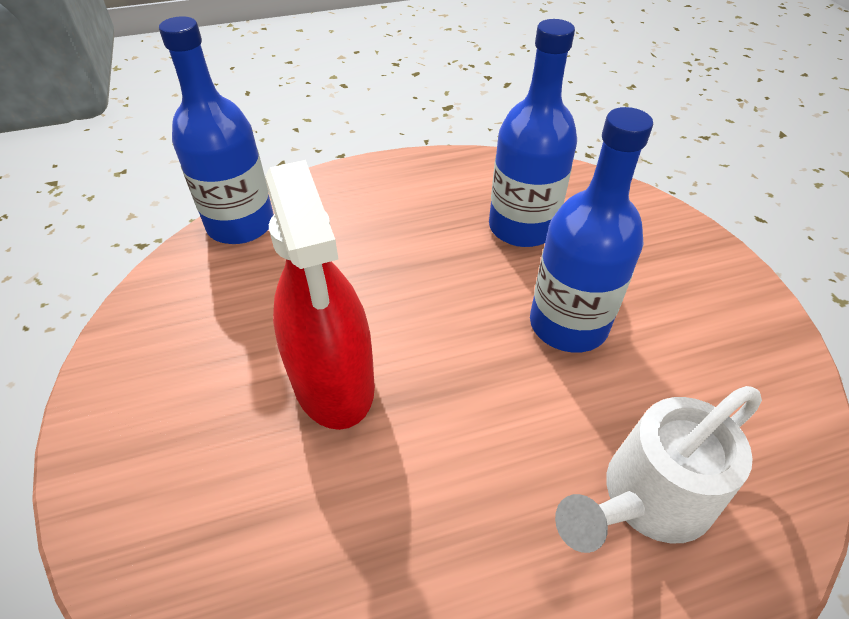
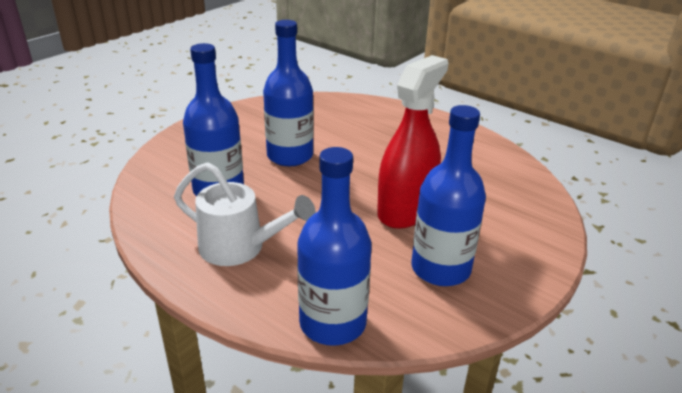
camera: 125 degrees left, 15 degrees down
white watering can [555,386,762,553] -> white watering can moved to [174,162,316,266]
none -> blue bottle [411,105,486,286]

